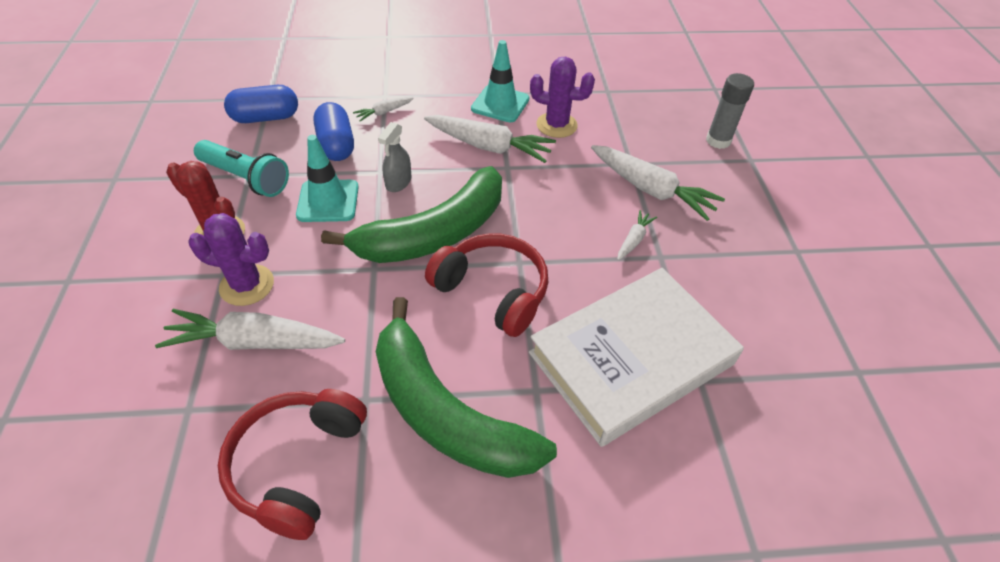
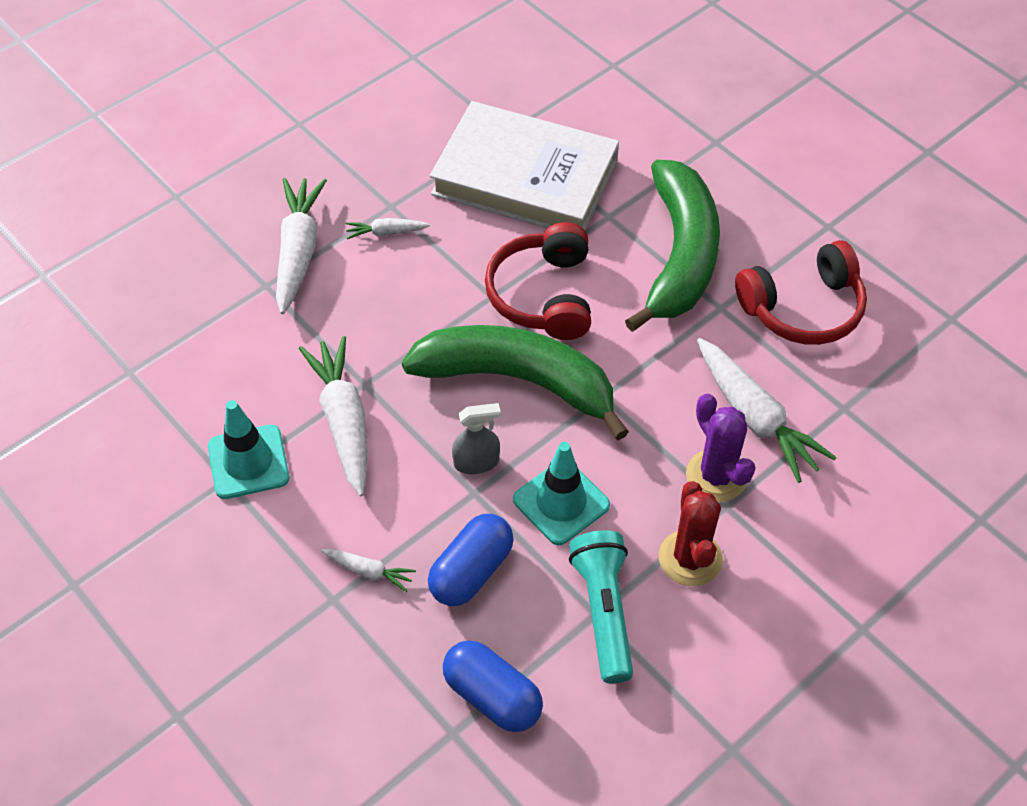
camera: 125 degrees left, 5 degrees up
purple cactus [530,57,595,138] -> none
grey glue stick [706,73,754,149] -> none

